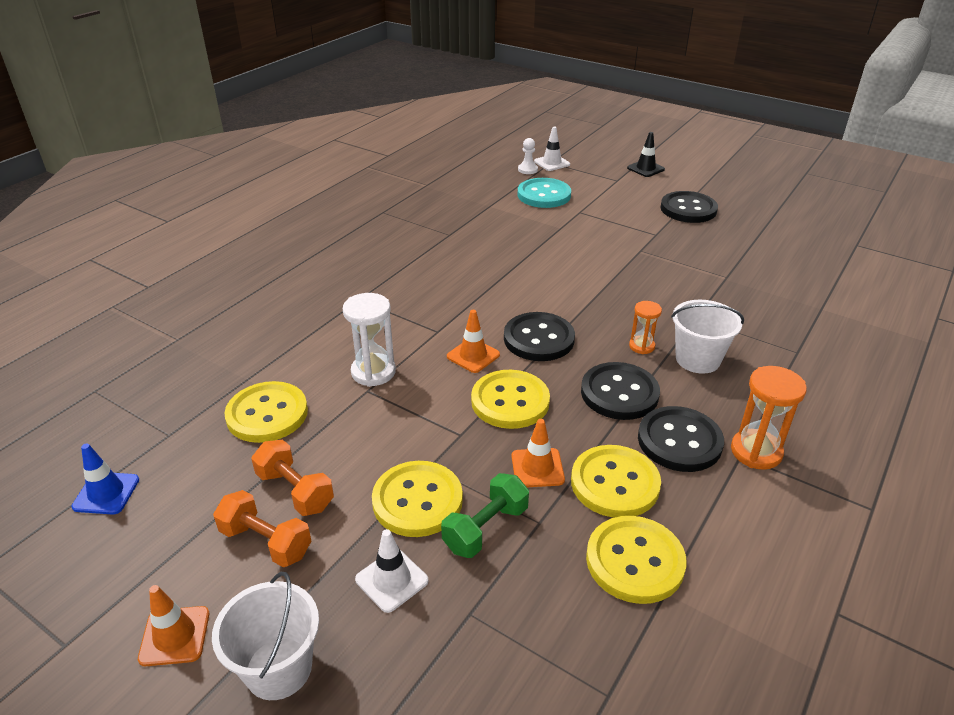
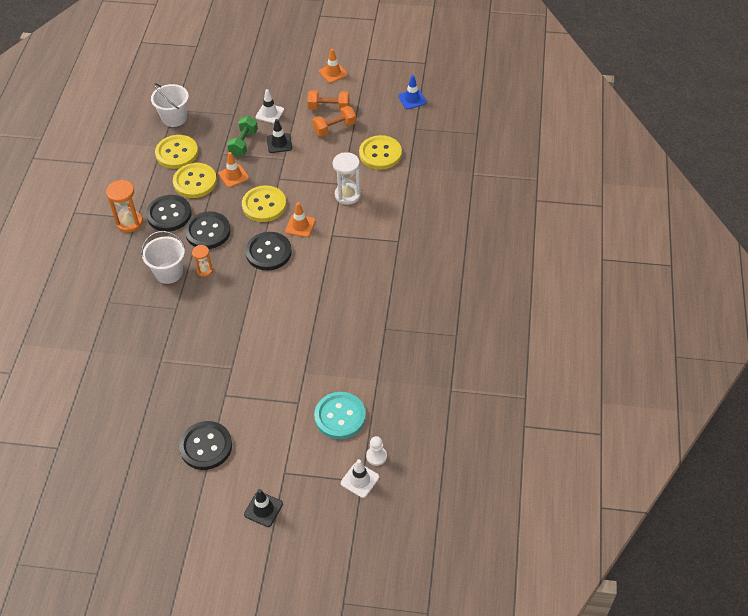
camera: 155 degrees right, 15 degrees up
white bucket [212,572,319,700] -> white bucket moved to [151,83,189,127]
orange dumbbell [251,440,334,516] -> orange dumbbell turned 45 degrees counterclockwise [312,106,356,136]
yellow button [372,461,463,537] -> black traffic cone [267,119,292,153]

